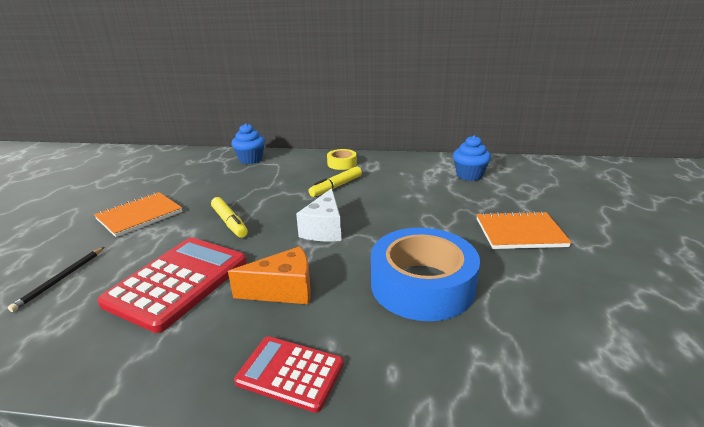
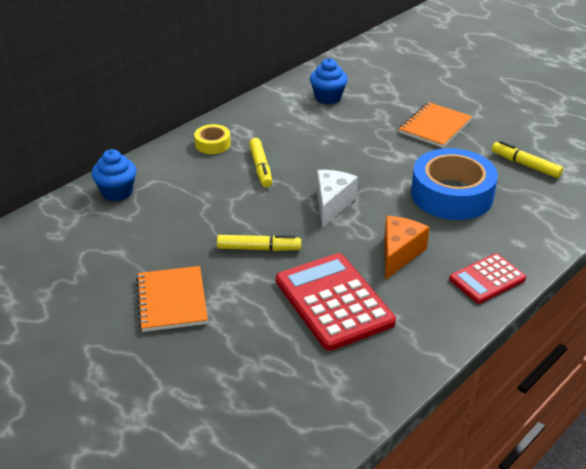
camera: 55 degrees left, 10 degrees up
black pencil [8,247,104,312] -> none
white cheese [296,188,341,241] -> white cheese turned 120 degrees counterclockwise [317,170,358,228]
none -> yellow marker [492,141,563,178]

